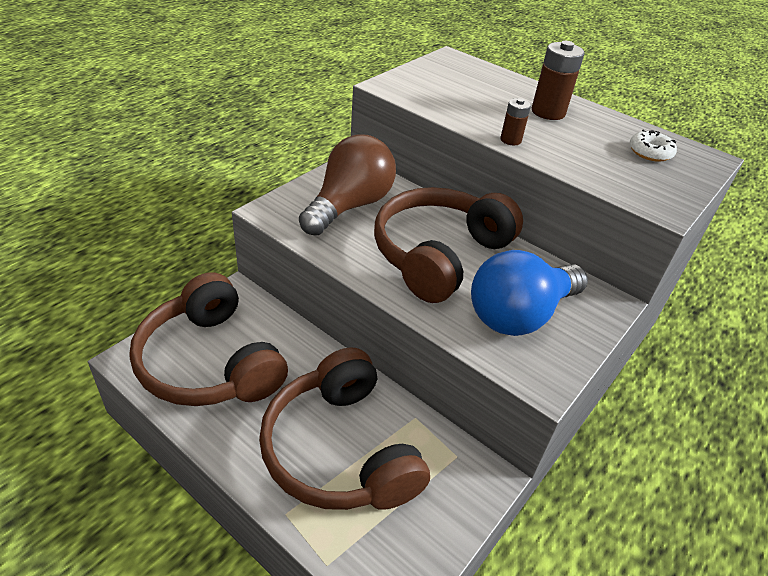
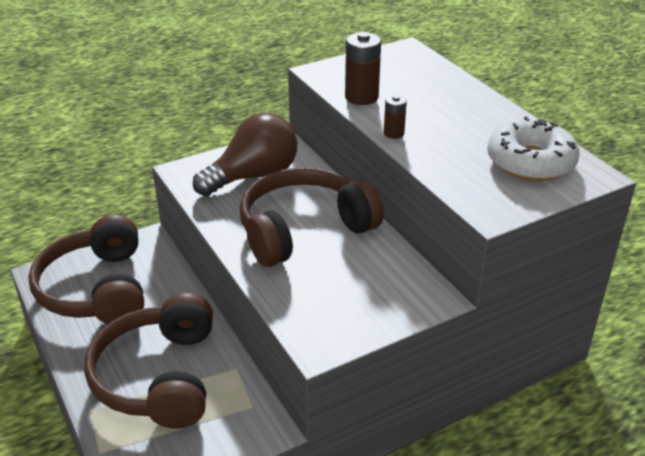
camera: 25 degrees right, 5 degrees down
blue light bulb [471,250,588,336] -> none
brown battery [532,41,585,120] -> brown battery moved to [345,32,381,105]
white donut [630,130,677,162] -> white donut [487,117,580,181], size x1.94

